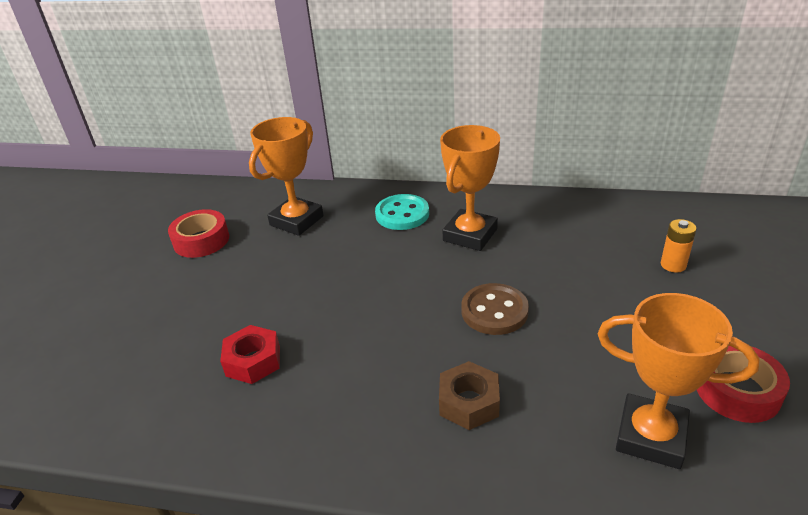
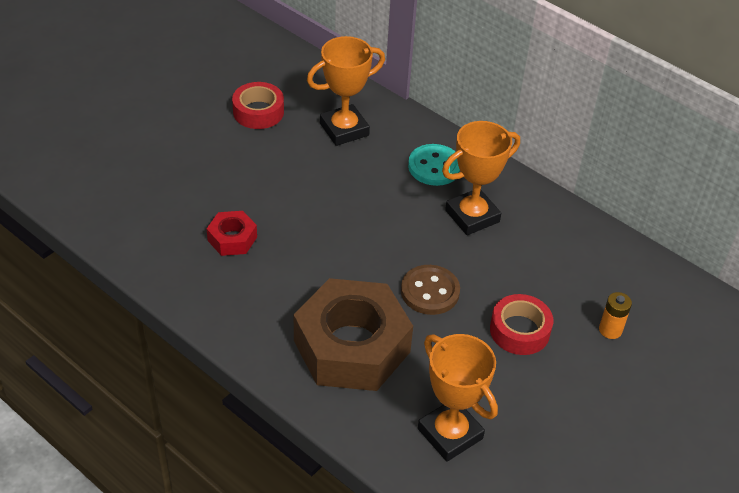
camera: 25 degrees right, 10 degrees up
brown nut [439,361,500,430] -> brown nut [294,278,413,391], size x2.19
red tape [697,346,790,423] -> red tape moved to [490,294,553,355]

